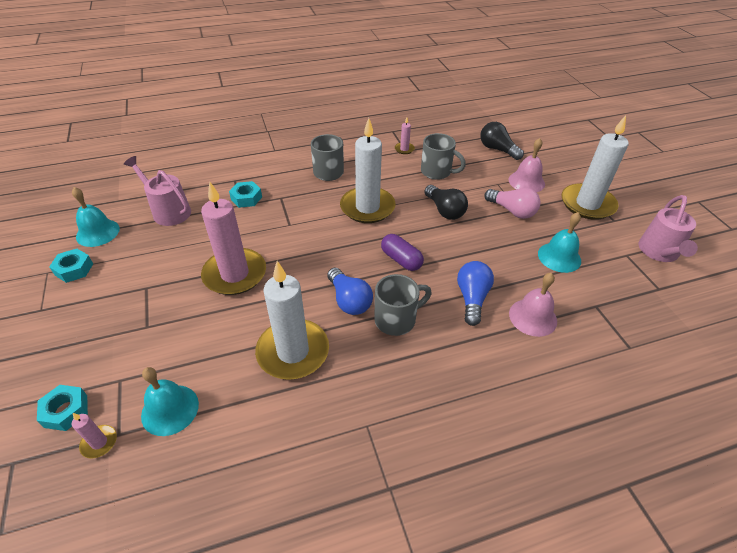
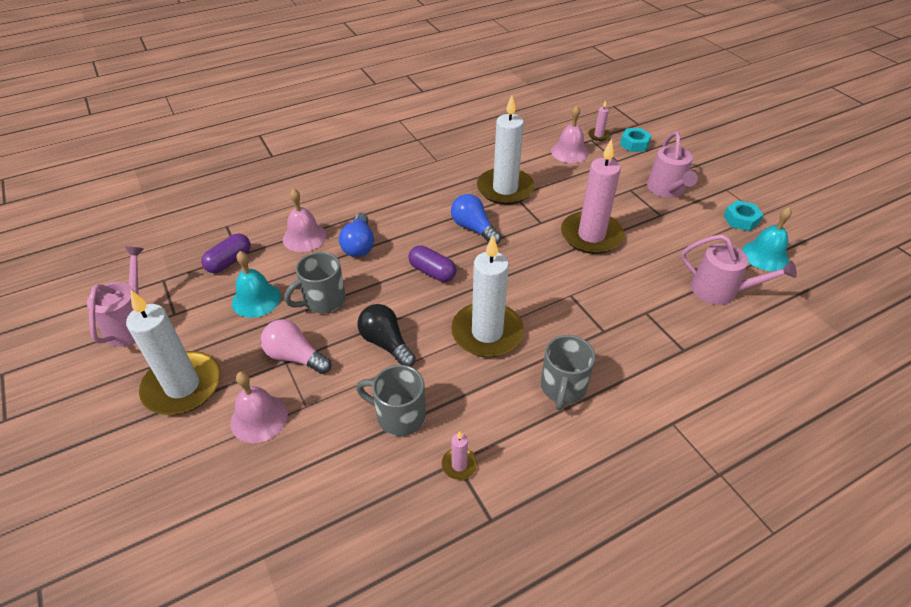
camera: 170 degrees right, 0 degrees up
turquoise bell [141,367,199,436] -> pink bell [551,106,589,163]
turquoise nut [229,181,262,208] -> none
grey mug [374,274,432,336] -> grey mug moved to [284,252,346,313]
black light bulb [480,122,524,160] -> none
none -> purple capsule [201,234,251,273]
none -> pink watering can [647,132,698,198]

